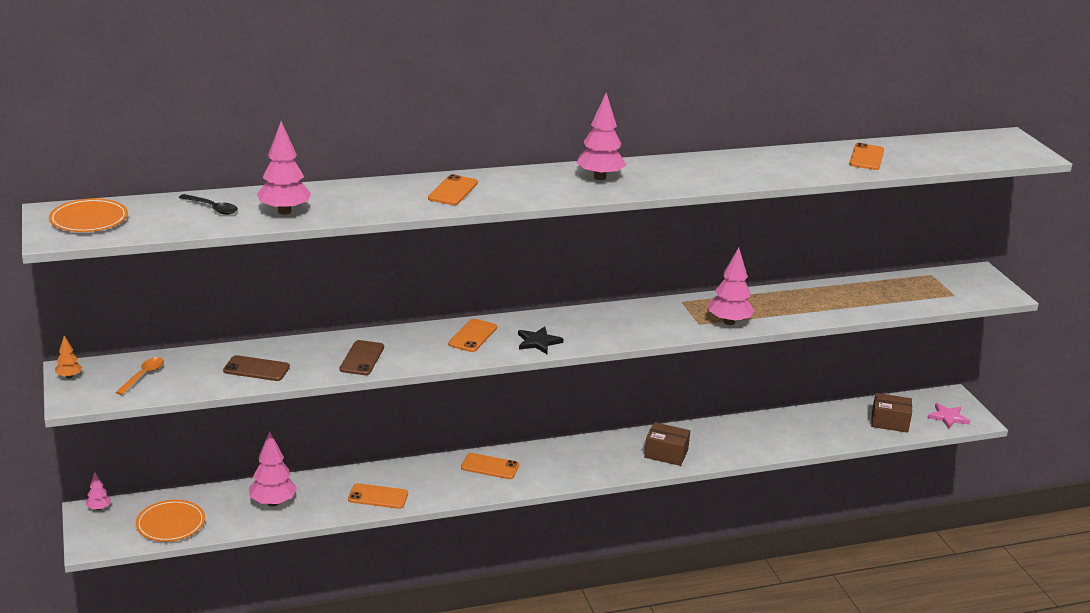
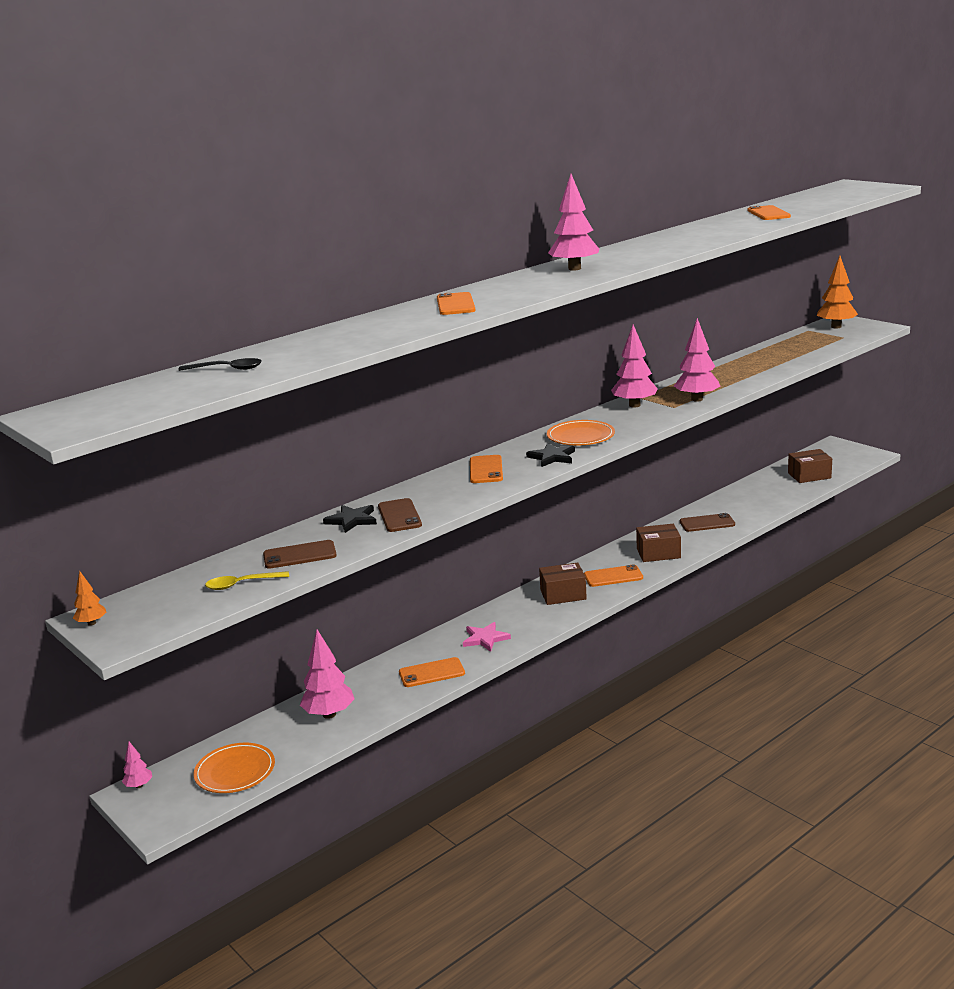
camera: 20 degrees left, 5 degrees down
orange plate [49,198,128,232] -> orange plate moved to [547,420,615,445]
orange spoon [115,357,164,395] -> none
pink tree [257,121,311,215] -> pink tree moved to [611,325,658,408]
orange phone [461,453,519,479] -> orange phone moved to [584,564,643,587]
pink star [928,403,970,429] -> pink star moved to [463,622,511,652]
none -> yellow spoon [205,571,289,590]
none -> black star [323,505,377,533]
none -> brown box [539,563,587,605]
none -> brown phone [680,513,735,532]
none -> orange tree [817,256,858,328]

